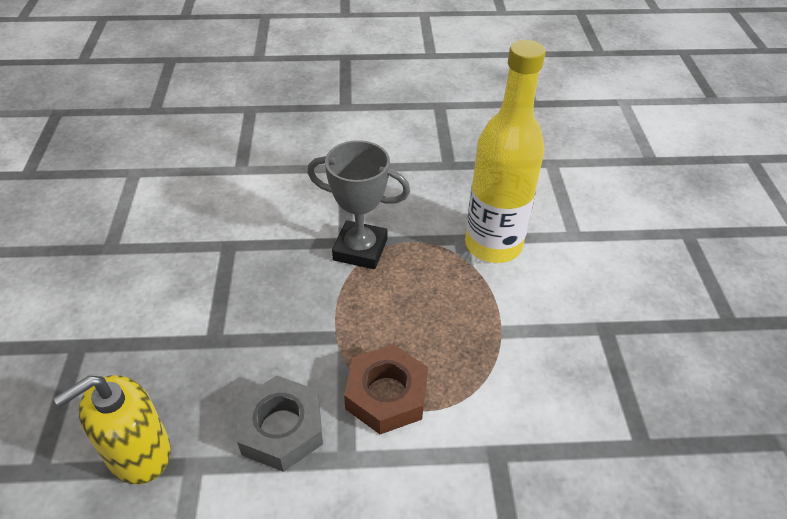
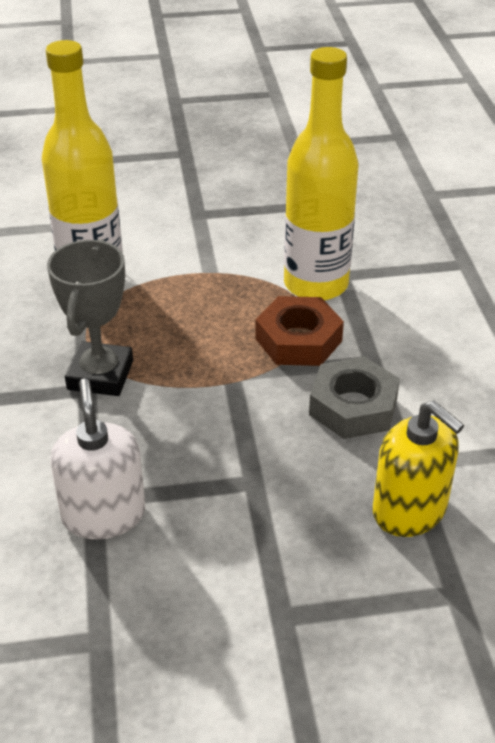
camera: 95 degrees left, 5 degrees down
none -> white soap dispenser [50,378,145,539]
none -> yellow bottle [284,47,358,301]

